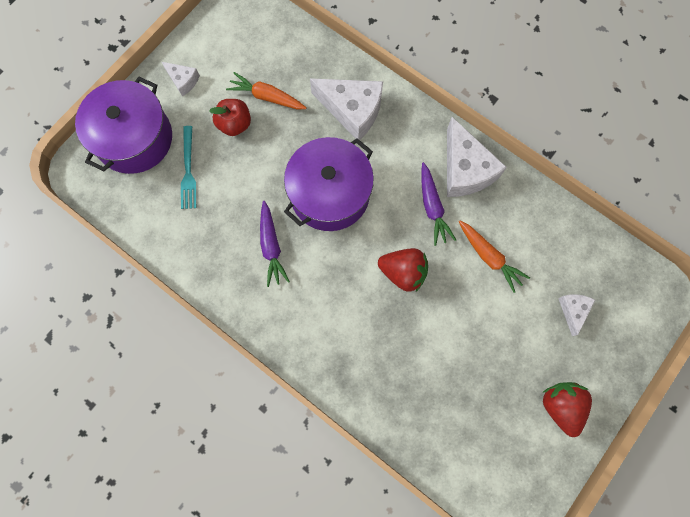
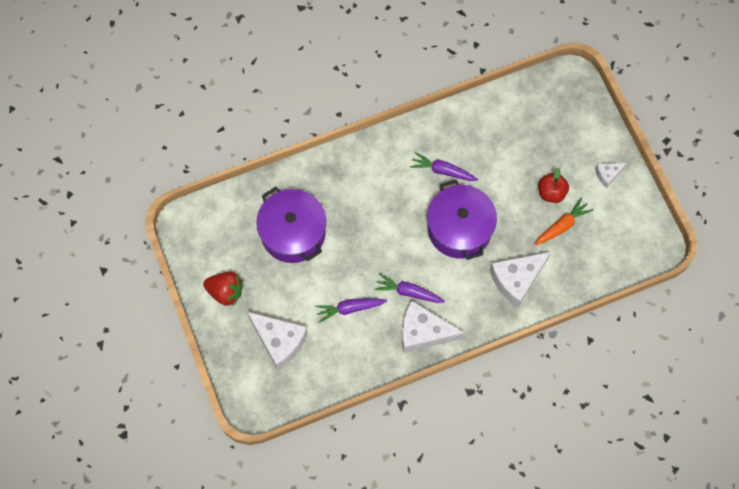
camera: 120 degrees right, 5 degrees down
purple pot [75,77,172,174] -> purple pot moved to [256,187,326,263]
turquoise fork [181,126,196,209] -> none
red strawberry [378,248,428,292] -> none
orange carrot [459,221,530,293] -> purple carrot [315,298,387,323]
white cheese [558,294,595,336] -> white cheese [247,312,308,370], size x1.95

